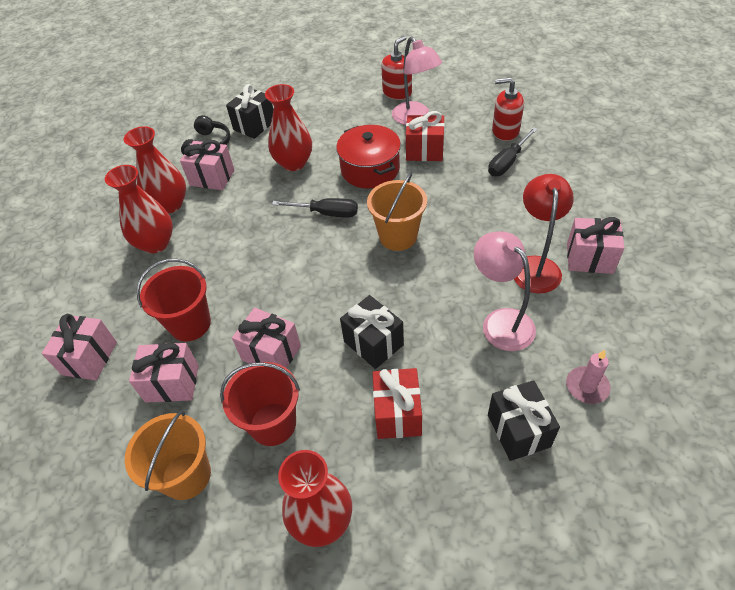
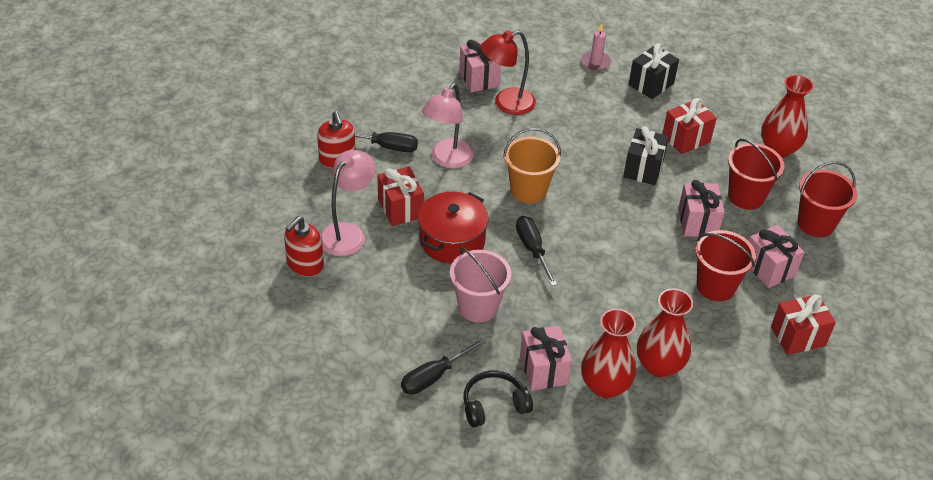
camera: 125 degrees left, 5 degrees down
pink gift [42,314,117,380] -> red gift [771,294,836,355]
orange bucket [125,410,211,500] -> red bucket [798,162,857,237]
black gift [226,84,273,139] -> black screwdriver [401,338,486,395]
red vase [265,84,312,171] -> pink bucket [450,247,511,323]
red soap dispenser [381,36,412,100] -> red soap dispenser turned 60 degrees counterclockwise [284,216,324,277]
pink lamp [474,231,536,351] -> pink lamp moved to [422,83,474,168]

